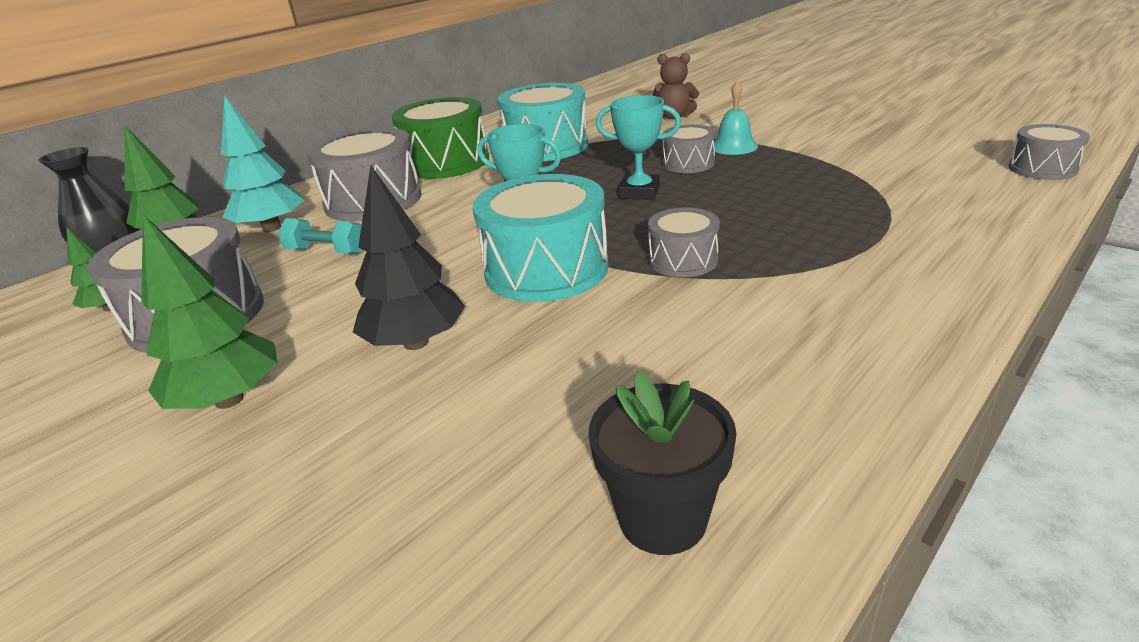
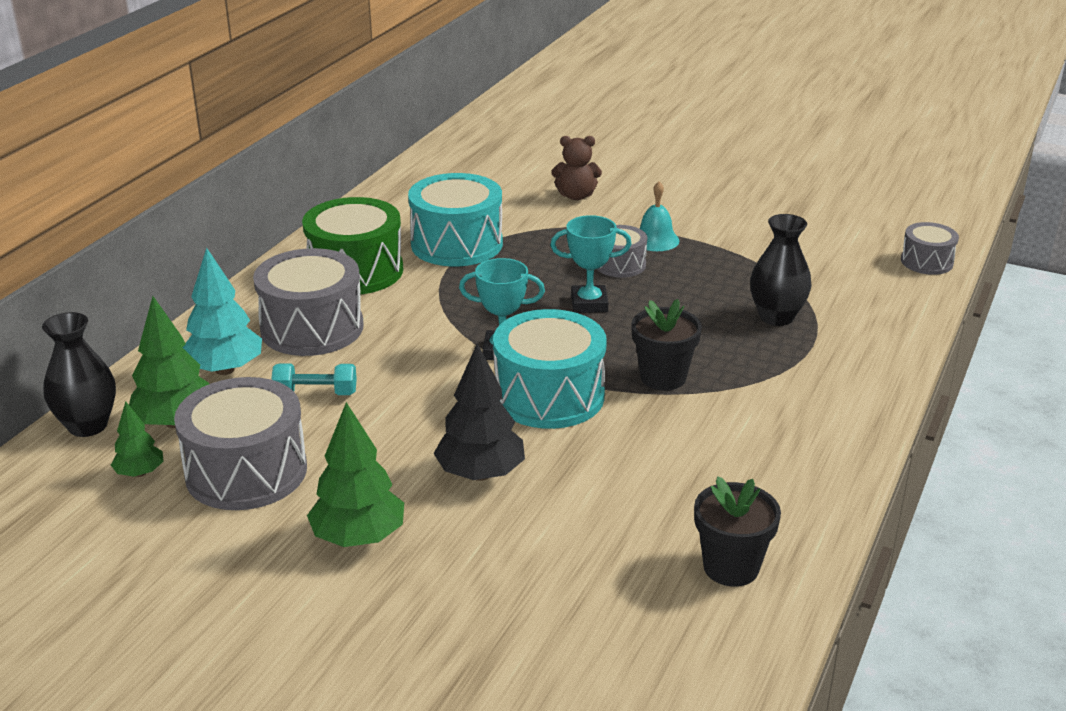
camera: 20 degrees left, 0 degrees up
grey drum [648,208,720,277] -> black flower pot [631,299,702,391]
none -> black vase [750,214,812,326]

